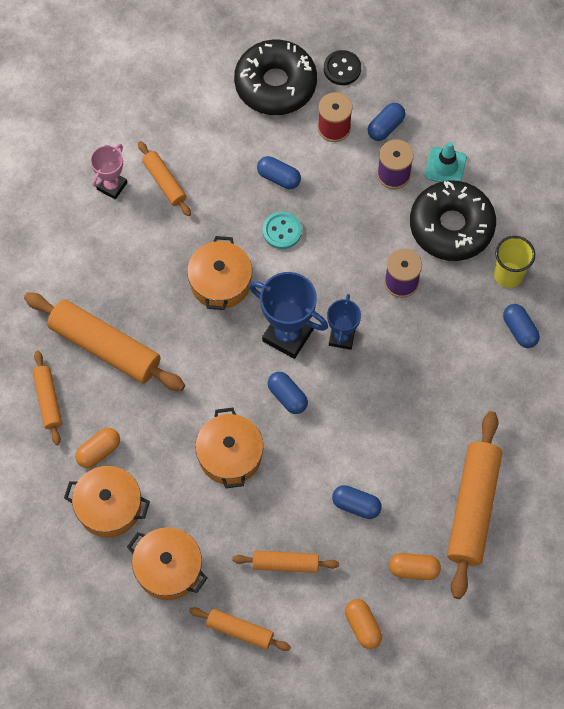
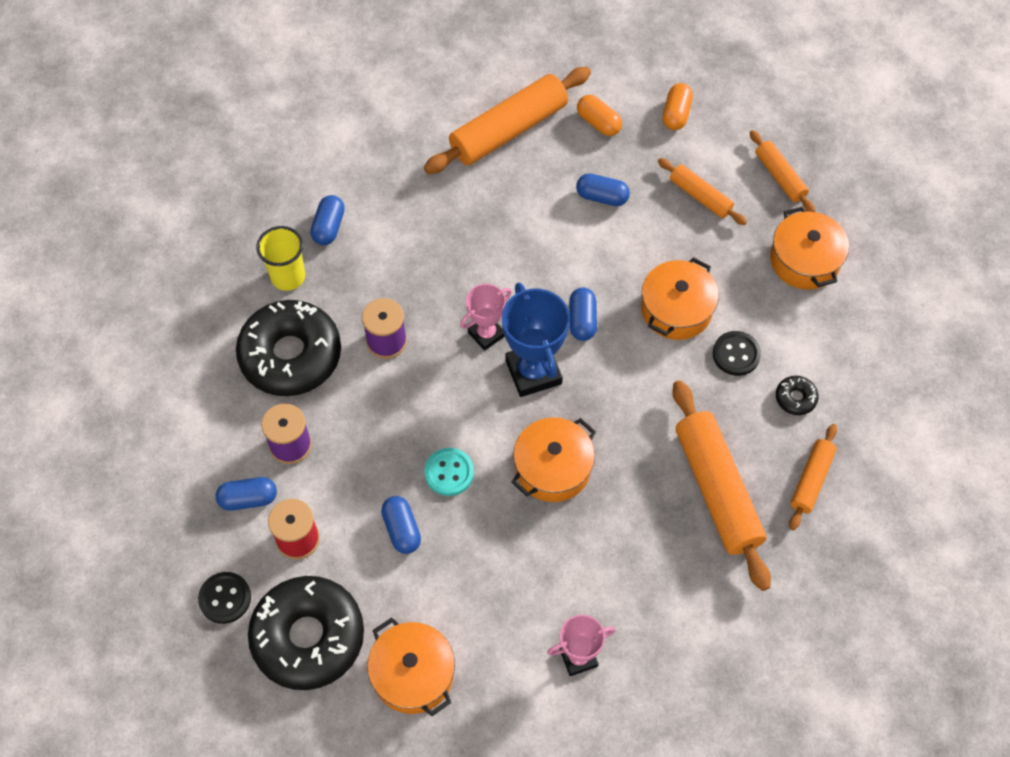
camera: 140 degrees left, 5 degrees down
orange pot [64,466,150,537] -> orange pot moved to [367,617,455,716]
orange capsule [75,428,120,468] -> black donut [776,376,819,415]
orange rolling pin [138,141,191,216] -> none
blue trophy [327,294,361,350] -> pink trophy [460,284,512,351]
blue capsule [332,485,382,519] -> blue capsule turned 45 degrees counterclockwise [576,173,630,206]
turquoise traffic cone [425,142,467,182] -> none
none -> black button [713,331,761,376]

